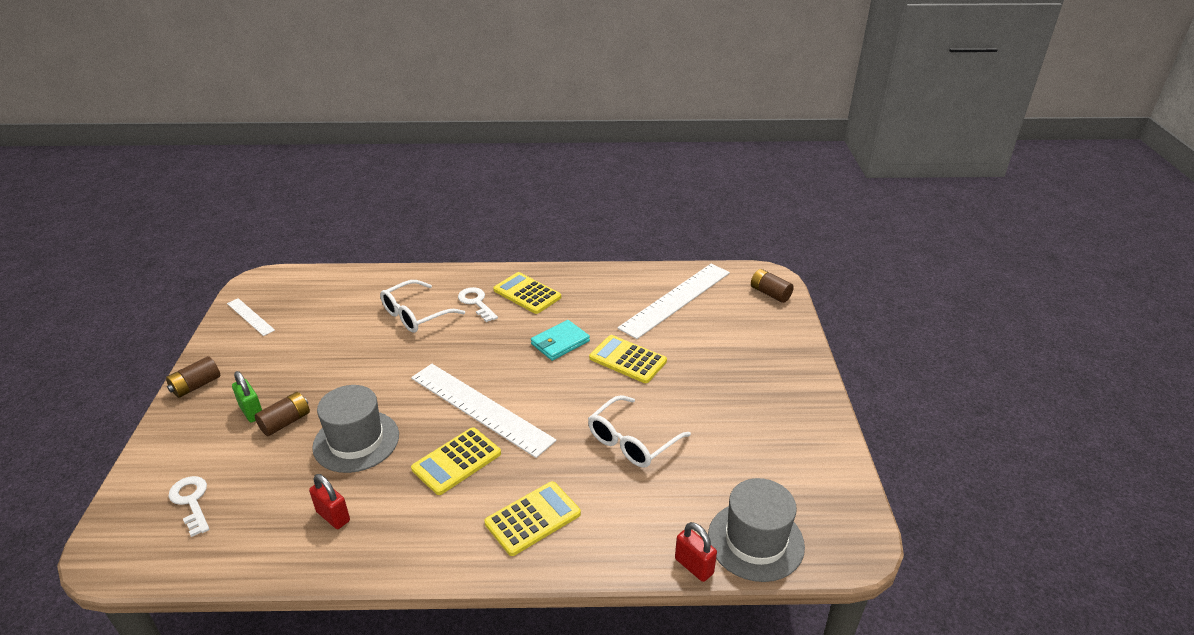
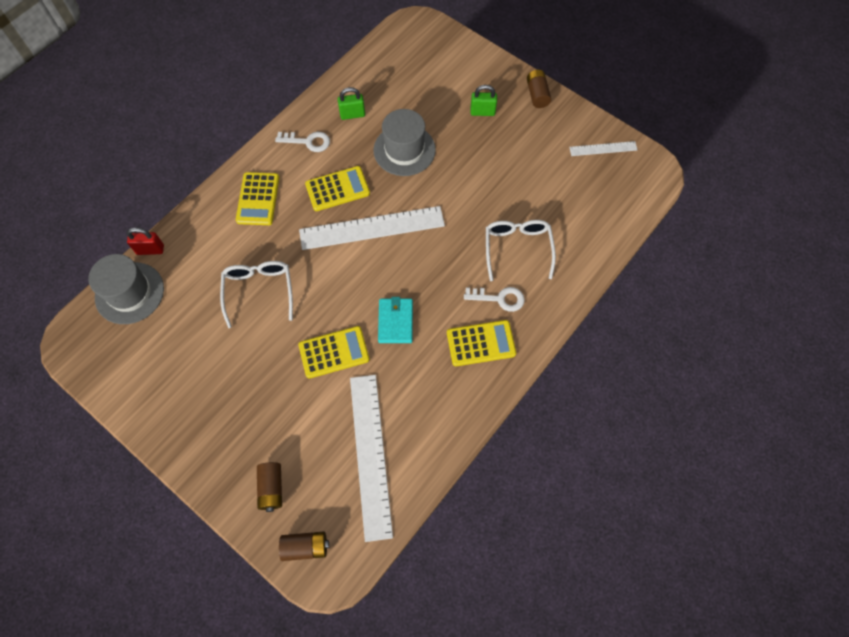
camera: 130 degrees right, 30 degrees up
white key [168,476,209,537] -> white key moved to [275,132,330,152]
brown battery [255,392,310,436] -> brown battery moved to [257,462,282,512]
red padlock [309,474,350,529] -> green padlock [337,87,365,120]
yellow calculator [411,427,501,495] -> yellow calculator turned 75 degrees clockwise [305,166,370,211]

